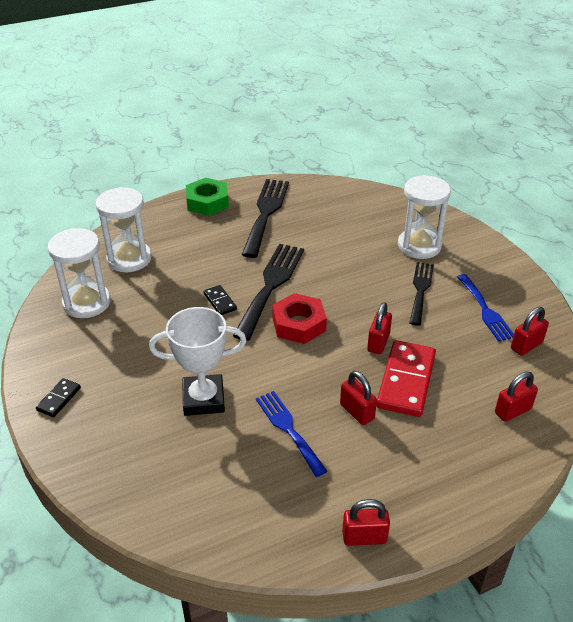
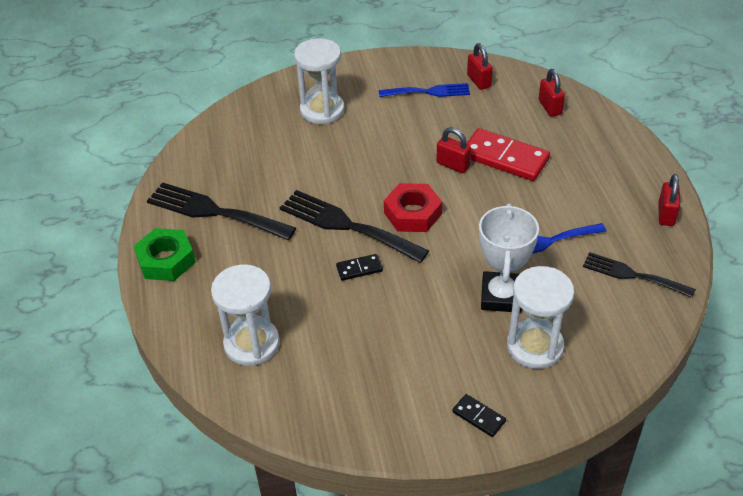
camera: 75 degrees left, 5 degrees up
white hourglass [48,228,111,318] -> white hourglass moved to [507,266,574,369]
red padlock [340,371,377,425] -> none
black fork [409,262,434,326] -> black fork moved to [583,252,696,298]

